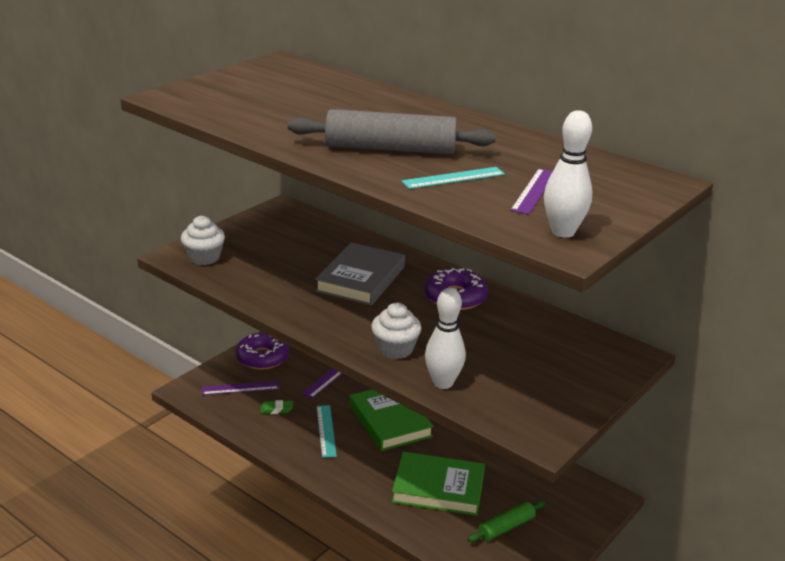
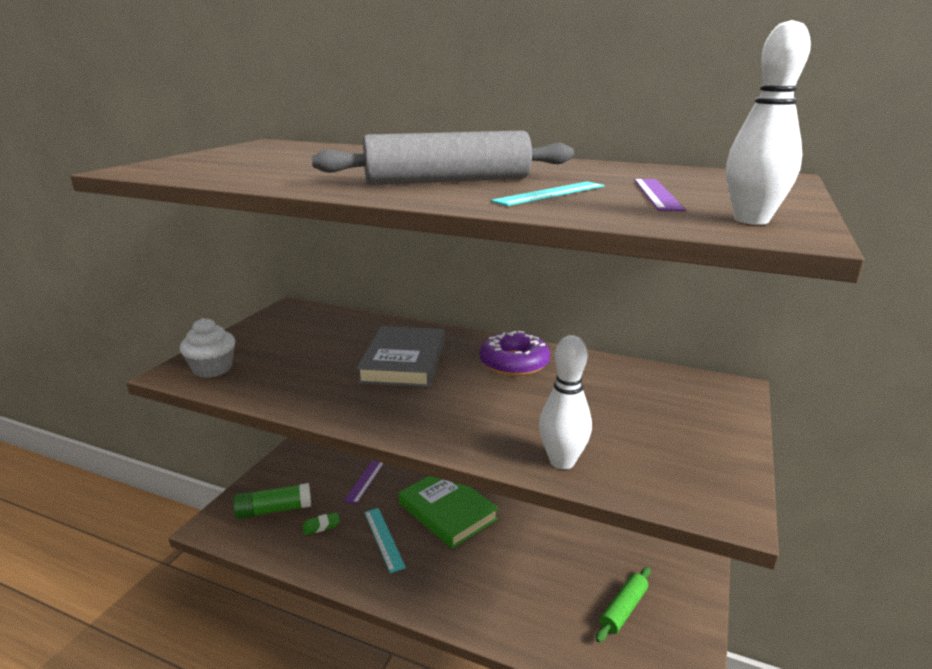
camera: 15 degrees left, 5 degrees down
purple ruler [202,381,280,395] -> green glue stick [233,483,311,519]
purple donut [236,333,289,370] -> none
white cupcake [371,303,421,359] -> none
green book [392,452,485,516] -> none

